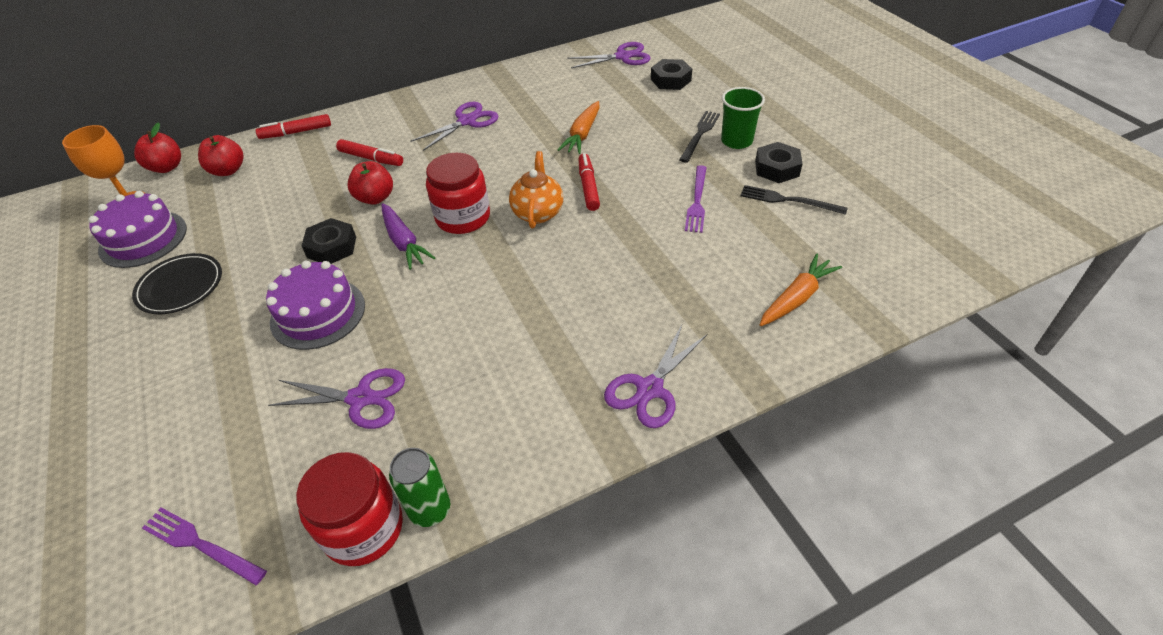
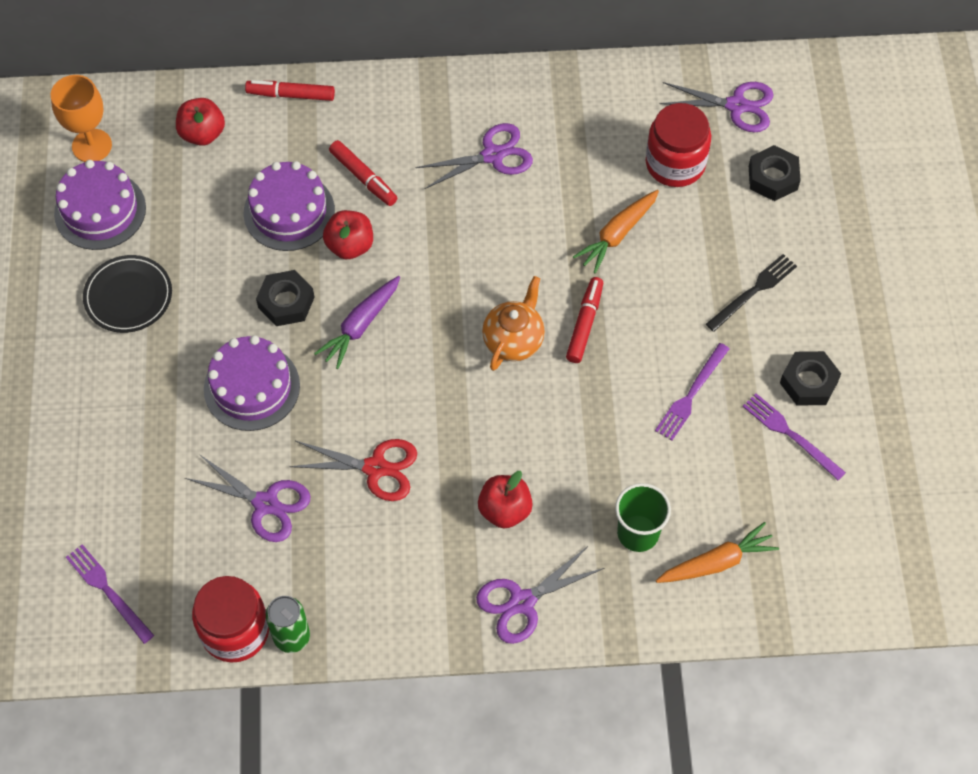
camera: 20 degrees right, 15 degrees up
red apple [134,122,181,173] -> red apple moved to [478,471,533,528]
purple carrot [381,203,435,270] -> purple carrot turned 45 degrees clockwise [314,276,400,369]
red jar [426,153,490,234] -> red jar moved to [646,103,711,187]
green cup [721,87,765,149] -> green cup moved to [615,483,671,552]
black fork [740,185,848,215] -> purple fork [743,393,846,480]
none -> purple cake [244,161,335,251]
none -> red scissors [289,439,417,501]

